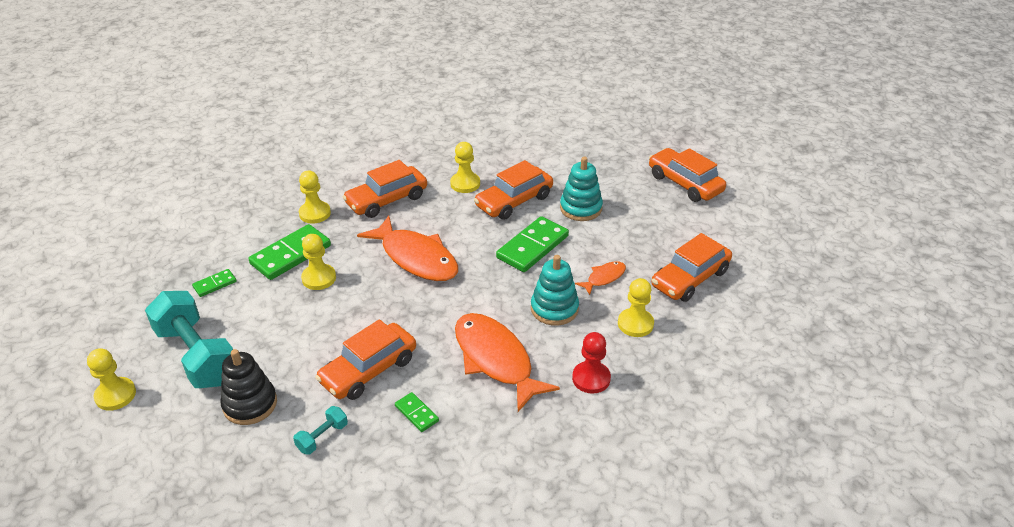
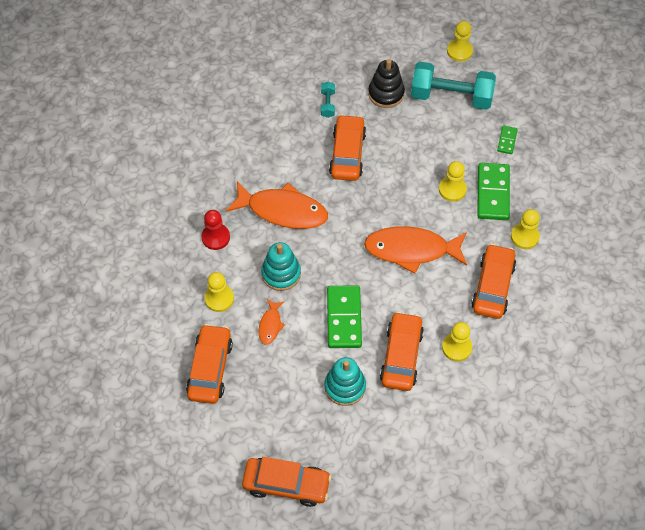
camera: 140 degrees right, 20 degrees up
green domino [395,392,439,432] -> none

